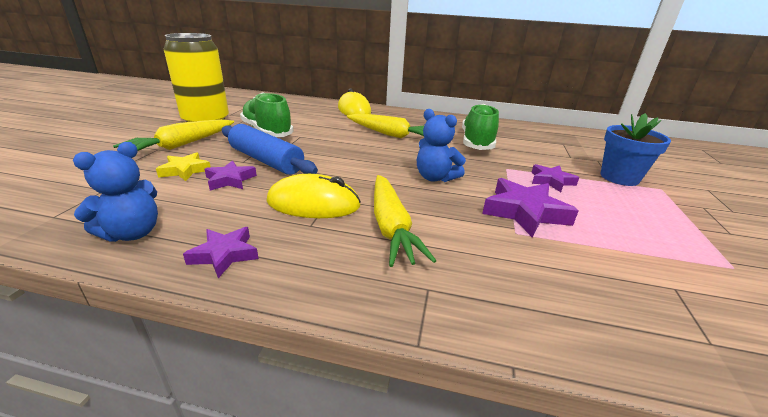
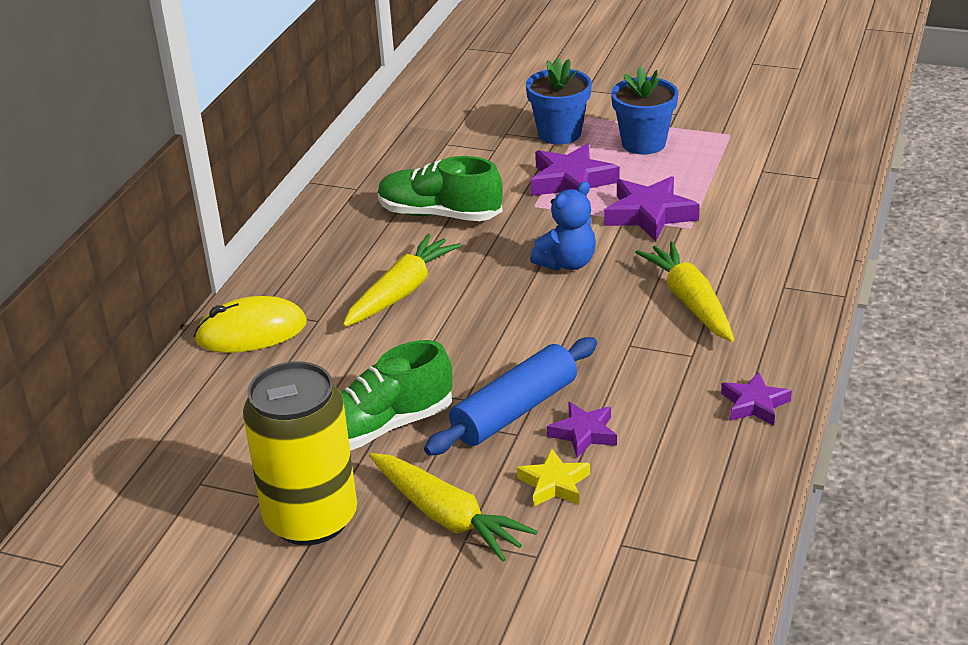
camera: 80 degrees left, 5 degrees up
blue teddy bear [73,142,158,242] -> none
yellow mouse [267,174,361,218] -> none
yellow carrot [374,175,436,267] -> yellow carrot turned 105 degrees counterclockwise [635,241,734,342]
purple star [531,164,579,192] -> purple star [531,143,620,196], size x1.63
none -> blue flower pot [611,66,678,154]

